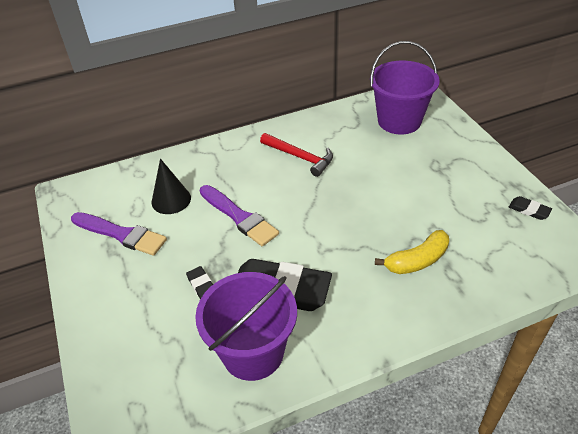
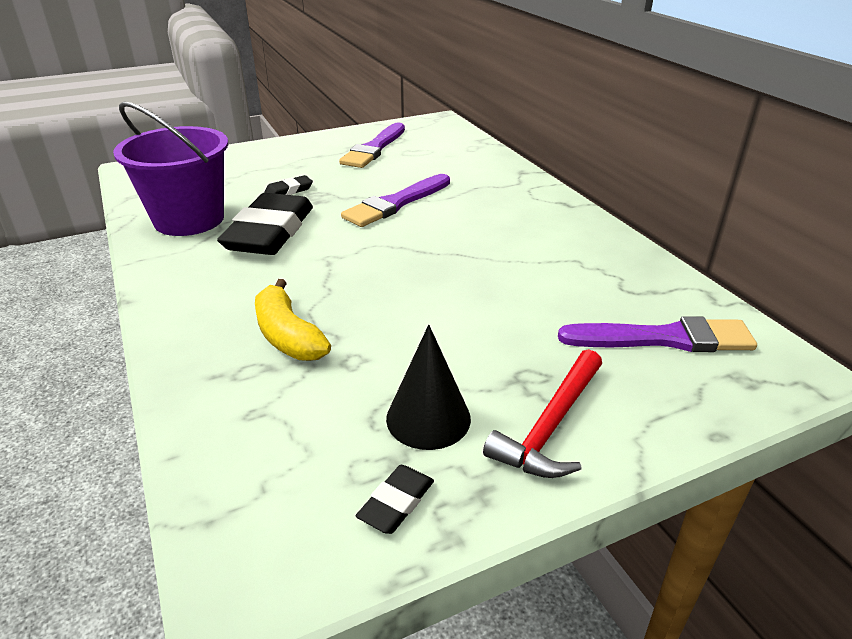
camera: 85 degrees right, 10 degrees down
black cone [152,158,191,214] -> black cone moved to [386,325,471,450]
red hammer [260,133,333,177] -> red hammer moved to [483,349,602,478]
purple bucket [370,41,440,134] -> purple brush [558,316,757,352]

